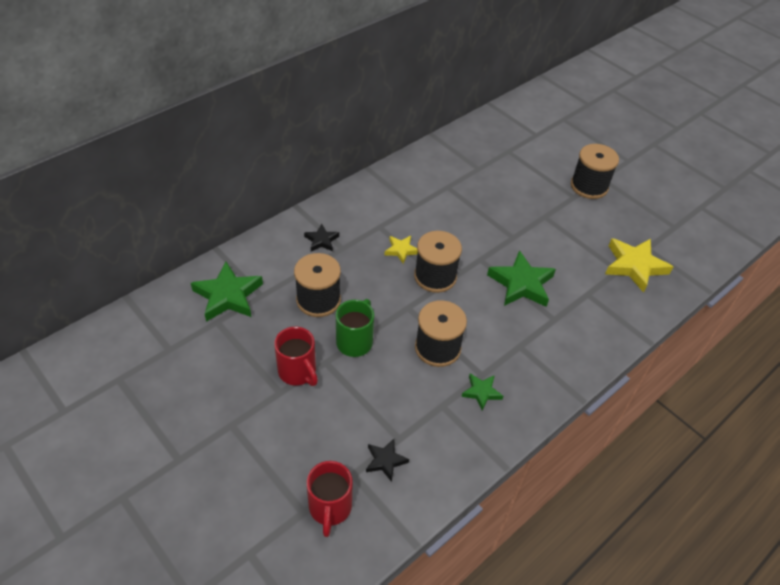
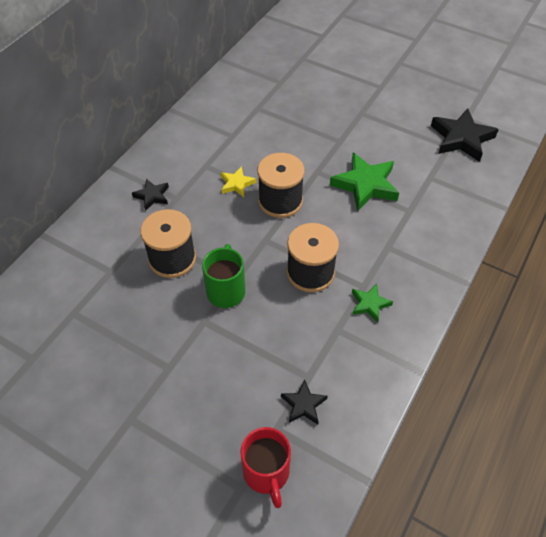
camera: 15 degrees left, 5 degrees up
green star [191,262,263,322] -> none
red mug [274,327,318,386] -> none
black spool [571,144,619,199] -> none
yellow star [605,238,673,293] -> black star [431,108,499,162]

